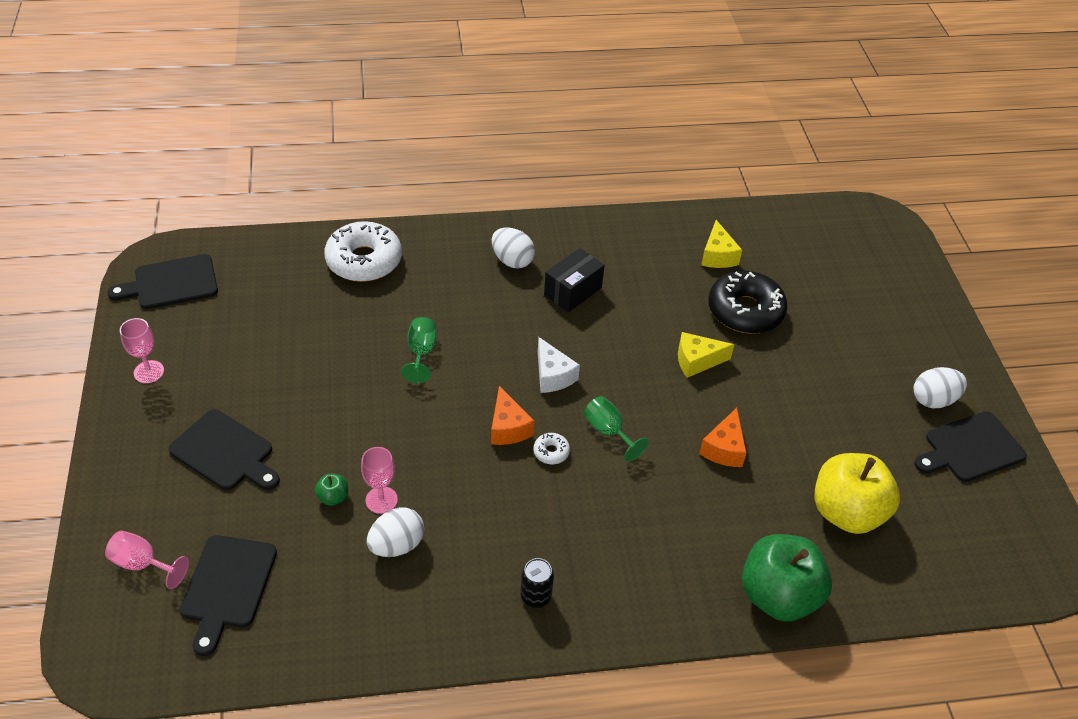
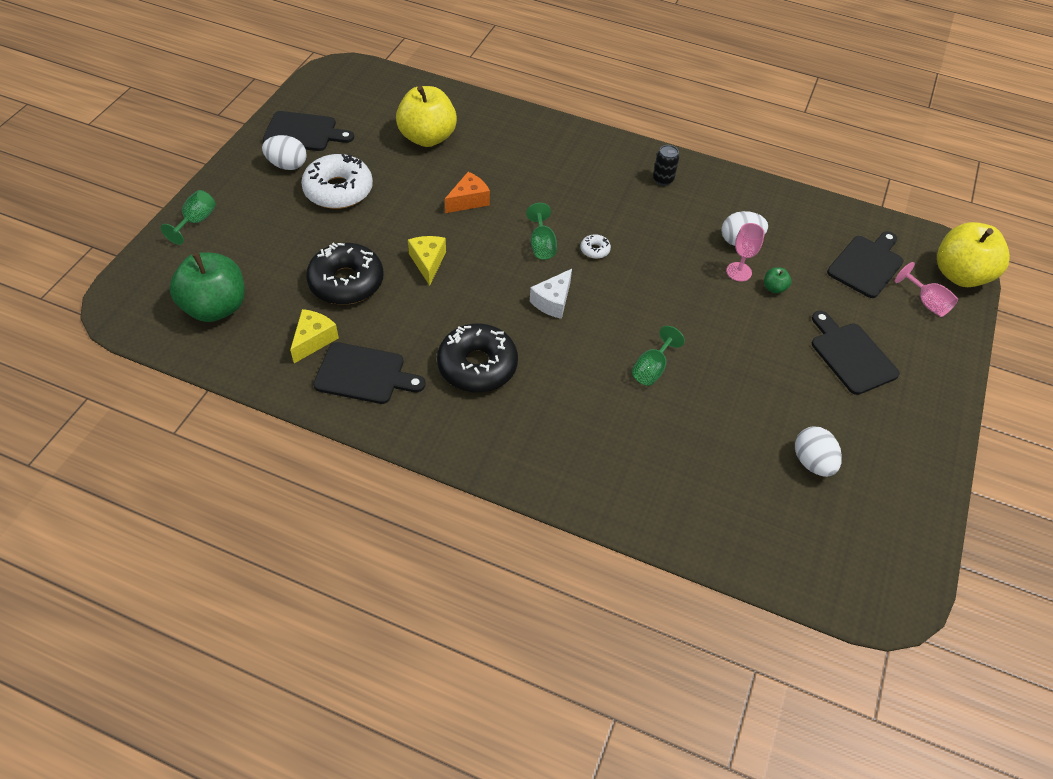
camera: 150 degrees left, 5 degrees up
black cutting board [107,254,218,309] -> black cutting board moved to [313,342,426,404]
pink goblet [120,318,164,383] -> none
white donut [324,221,402,282] -> white donut moved to [301,154,373,209]
orange cheese [491,386,535,445] -> none
white egg [492,227,535,269] -> white egg moved to [795,426,842,477]
white cheese [538,337,580,393] -> white cheese turned 150 degrees counterclockwise [530,269,572,319]
black box [544,248,605,312] -> black donut [437,323,518,392]
yellow cheese [678,332,735,378] -> yellow cheese turned 120 degrees counterclockwise [408,236,446,286]
green apple [742,534,832,622] -> green apple moved to [170,252,245,322]
none -> green goblet [161,190,216,245]
none -> yellow apple [937,222,1010,287]

